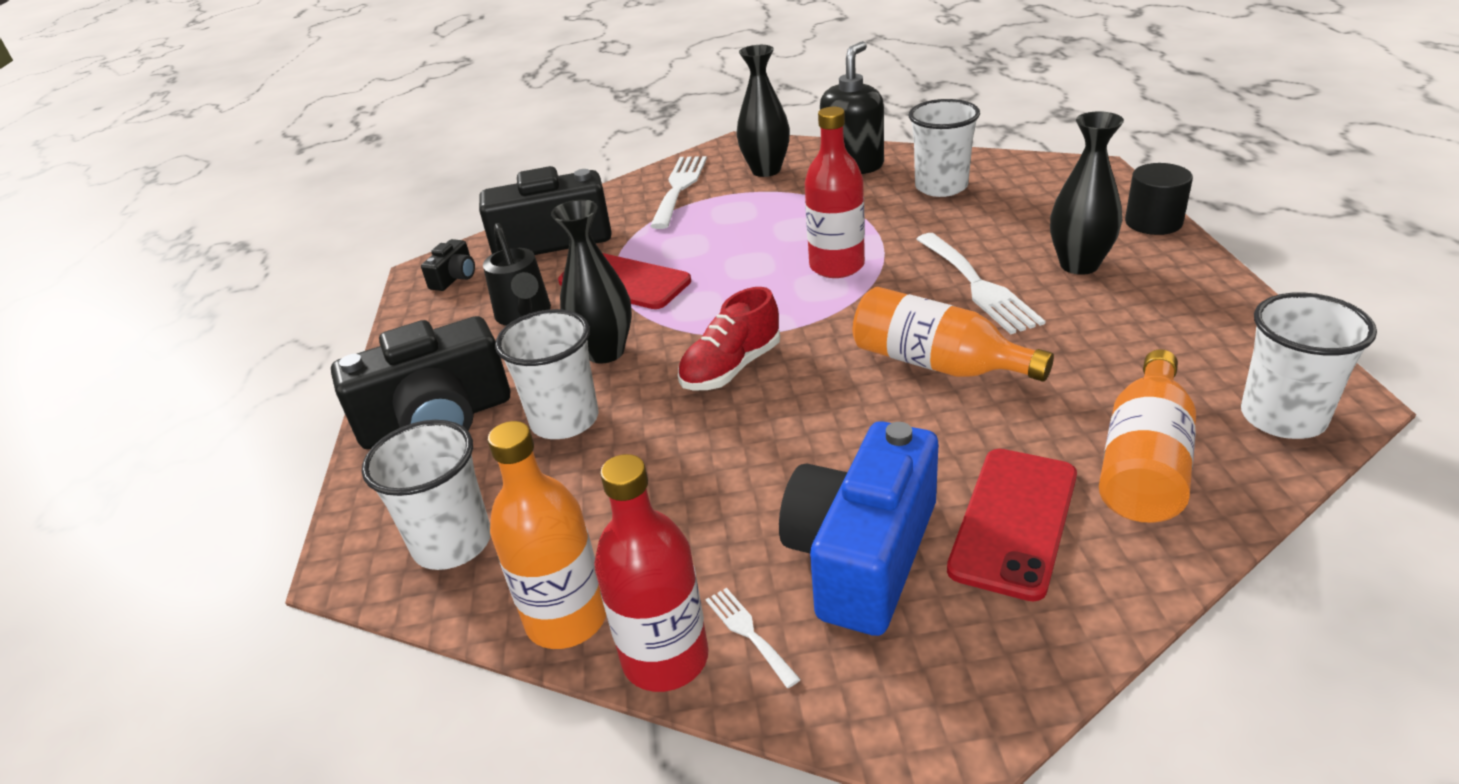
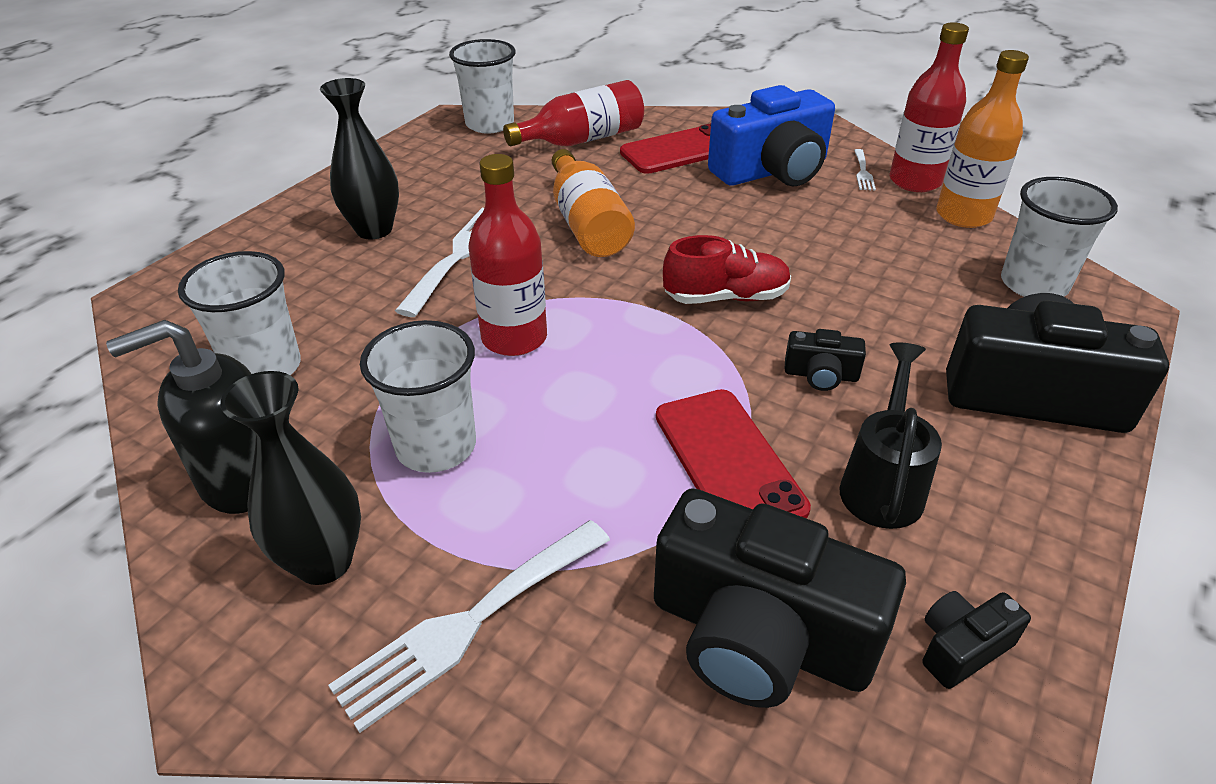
camera: 145 degrees left, 5 degrees up
white cup [495,309,598,439] -> white cup moved to [360,320,476,473]
black vase [551,200,632,364] -> black camera [785,329,866,391]
orange bottle [1099,349,1196,523] -> red bottle [503,80,644,146]
black cylinder [1125,163,1193,235] -> none

